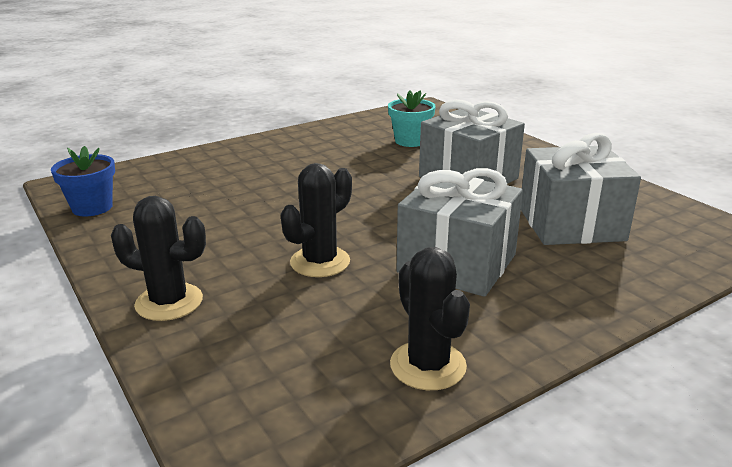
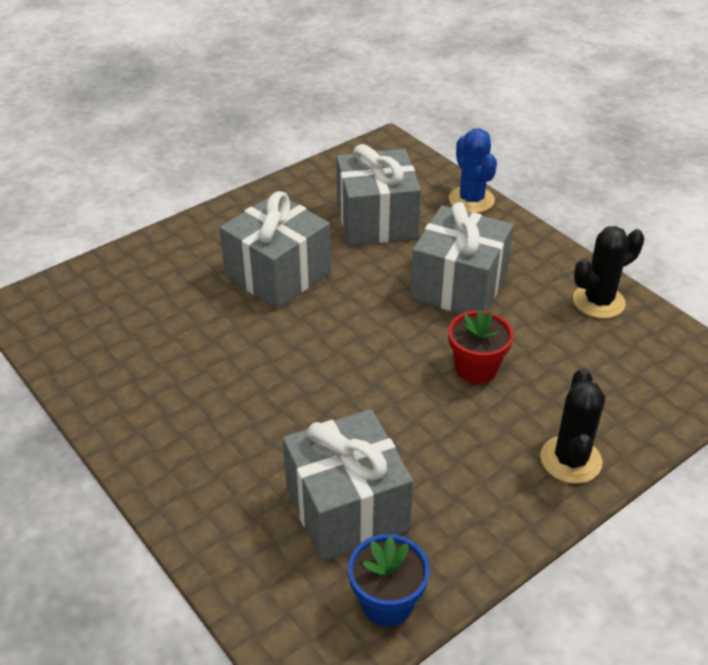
camera: 95 degrees left, 15 degrees up
black cactus [281,163,352,277] -> red flower pot [448,310,514,384]
turquoise flower pot [388,90,436,147] -> none
none -> grey gift [282,409,413,561]
none -> blue cactus [449,128,497,213]

